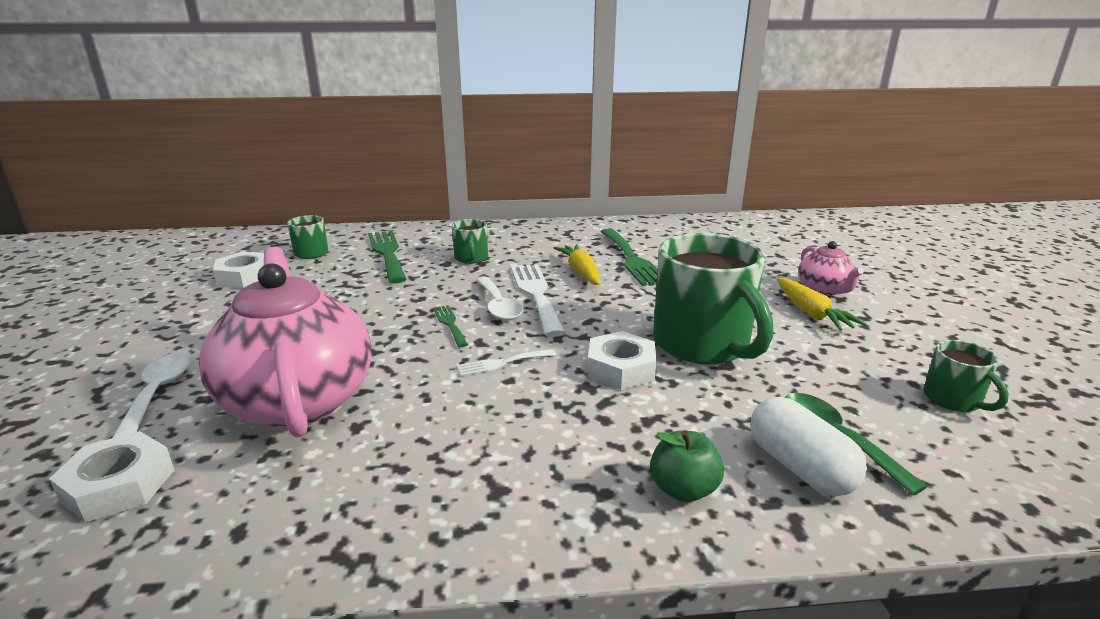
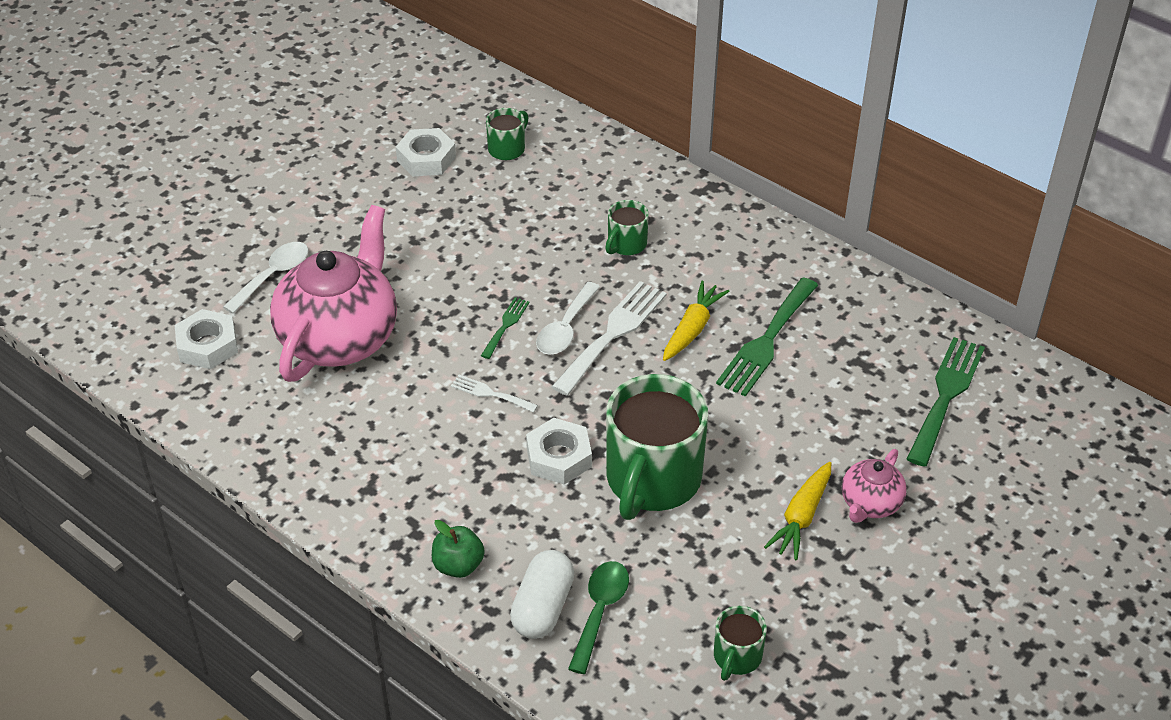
camera: 45 degrees right, 20 degrees up
green fork [368,231,407,283] -> green fork moved to [907,337,985,467]

